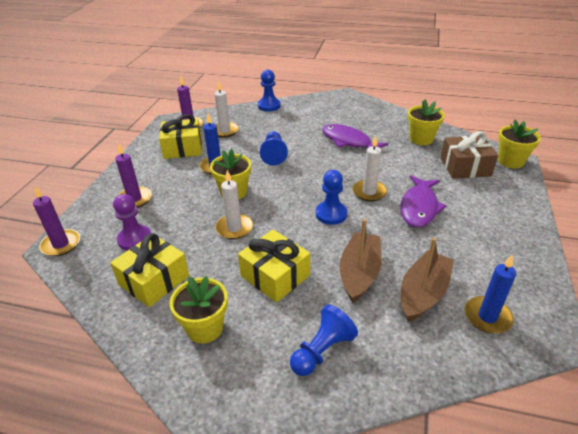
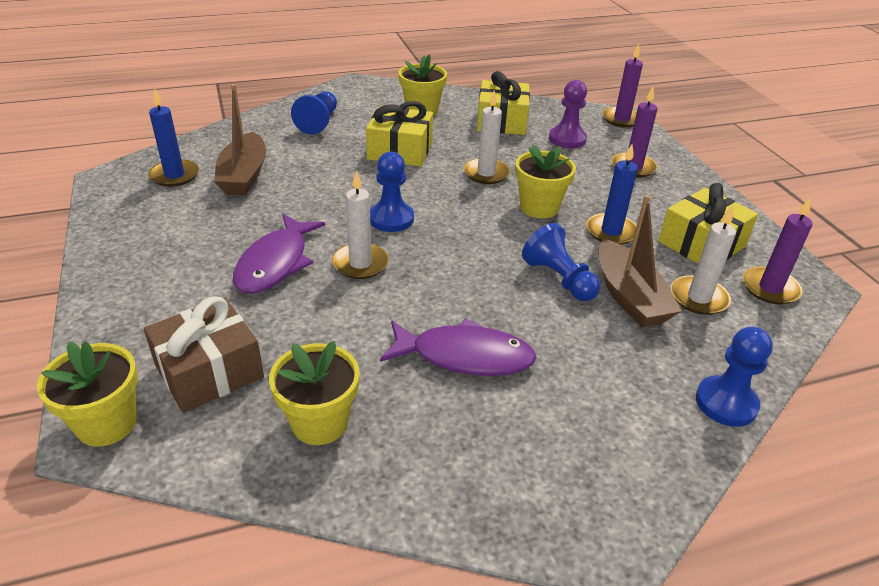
camera: 145 degrees right, 0 degrees up
brown boat [339,219,382,303] -> brown boat moved to [599,195,682,328]
purple fish [400,175,446,227] -> purple fish turned 150 degrees counterclockwise [233,214,325,293]

